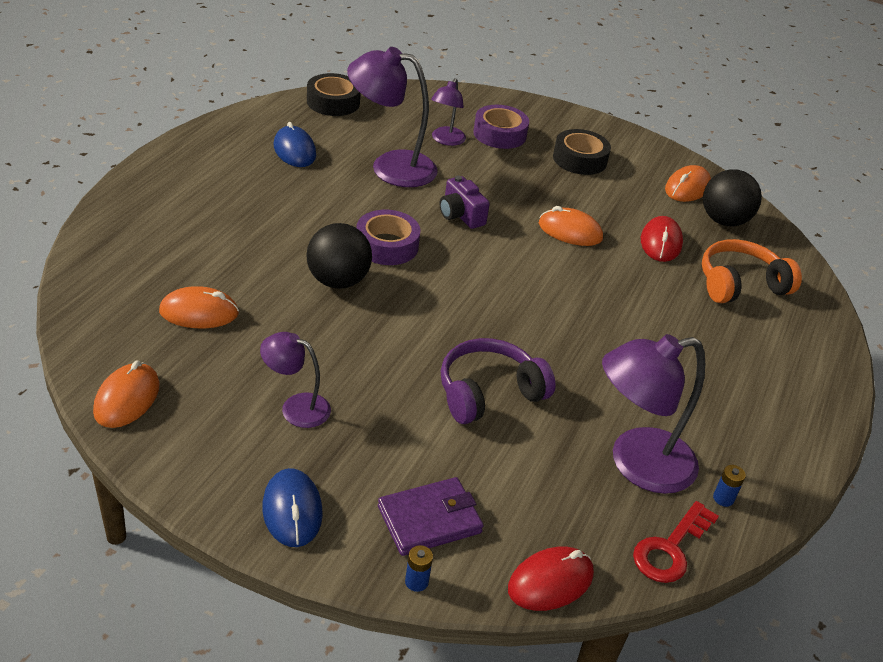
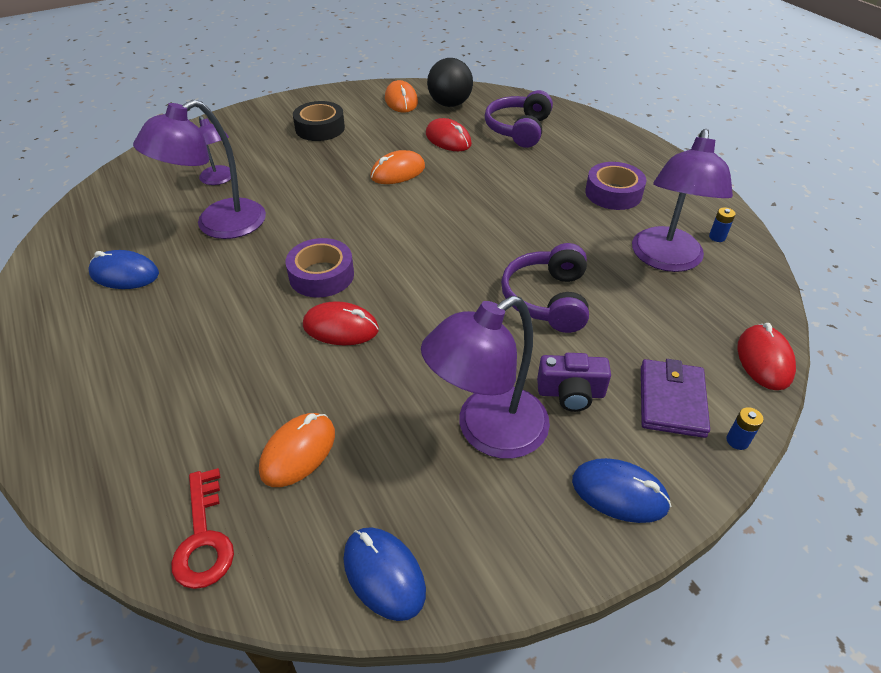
camera: 50 degrees left, 5 degrees up
orange mouse [93,361,160,428] -> blue mouse [343,527,426,621]
purple lamp [260,332,331,428] -> purple lamp [421,296,550,459], size x1.79
black ball [306,223,372,289] -> red mouse [303,301,379,345]
black tape [307,73,360,116] -> none
purple camera [440,176,490,229] -> purple camera moved to [537,353,611,412]
purple tape [473,105,529,149] -> purple tape moved to [585,162,647,210]
red key [633,501,719,583] -> red key moved to [171,468,234,589]
orange headphones [702,239,802,303] -> purple headphones [485,90,553,148]

